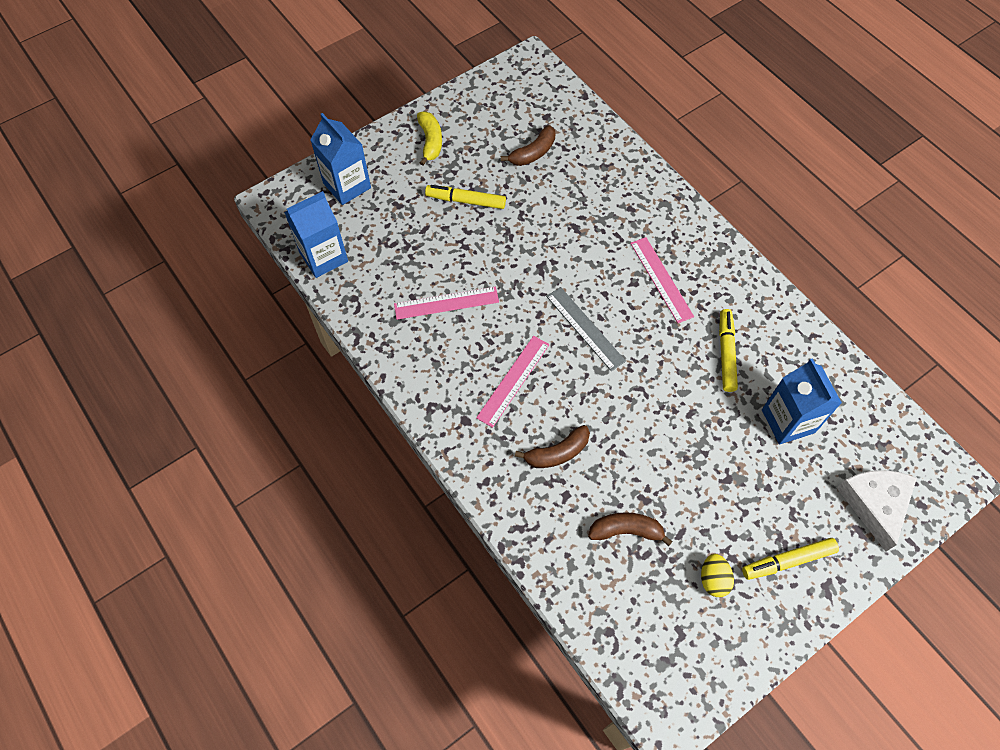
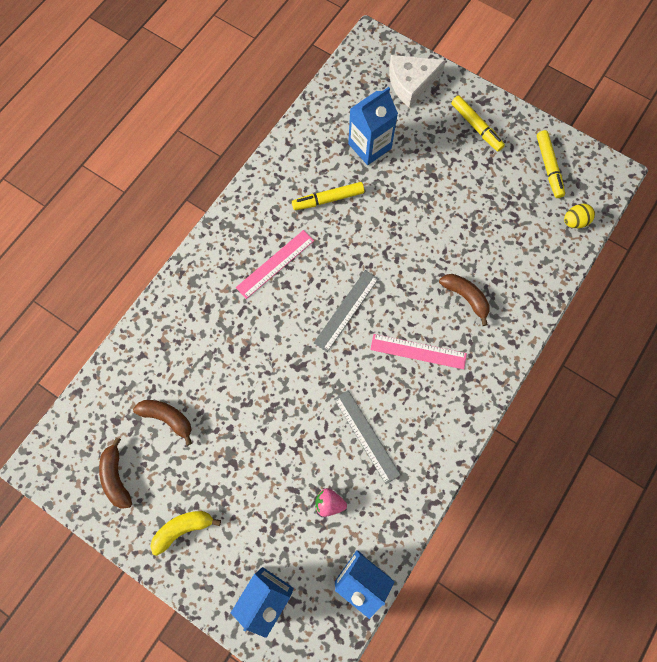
camera: 110 degrees left, 10 degrees up
pink ruler [394,287,499,320] -> grey ruler [334,390,401,484]
yellow marker [425,185,506,209] -> yellow marker moved to [537,130,565,198]
brown banana [588,512,673,546] -> brown banana moved to [99,438,132,508]
yellow egg [701,554,734,597] -> yellow egg moved to [564,204,595,228]
none -> pink strawberry [315,488,347,517]

